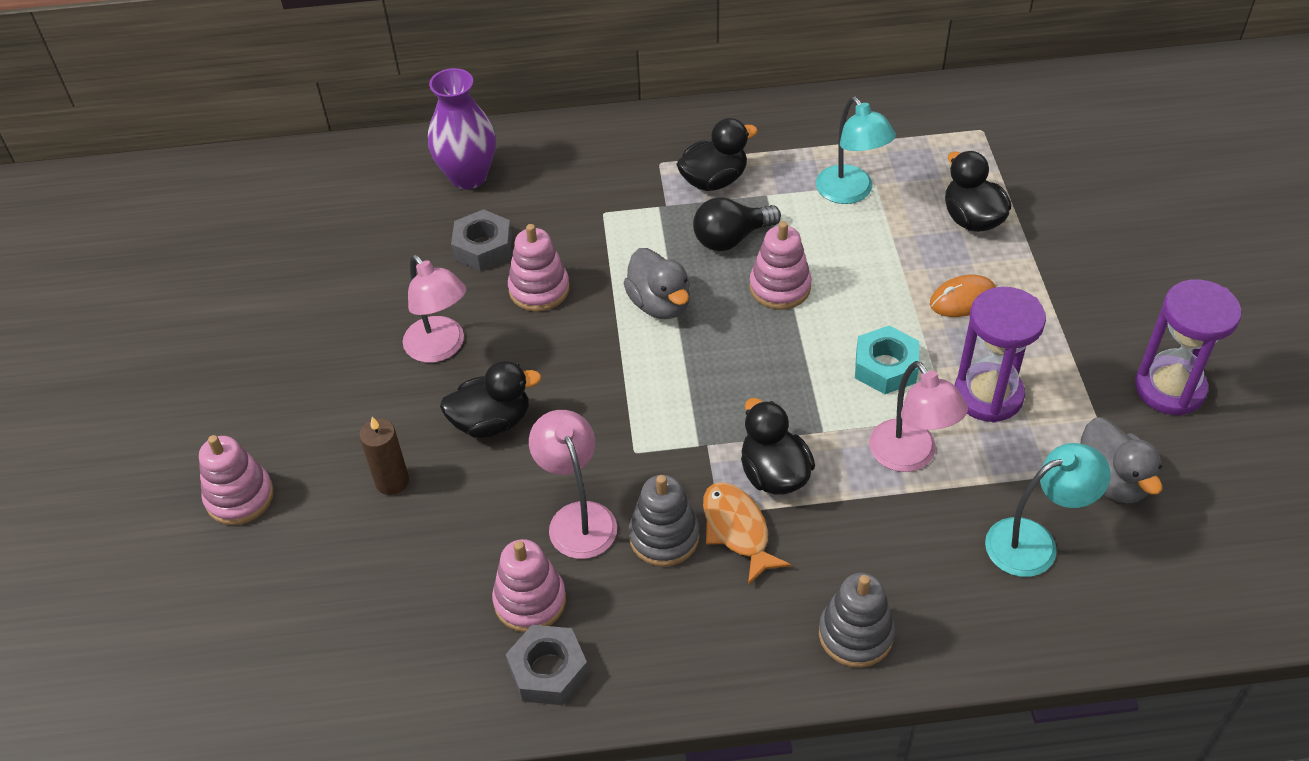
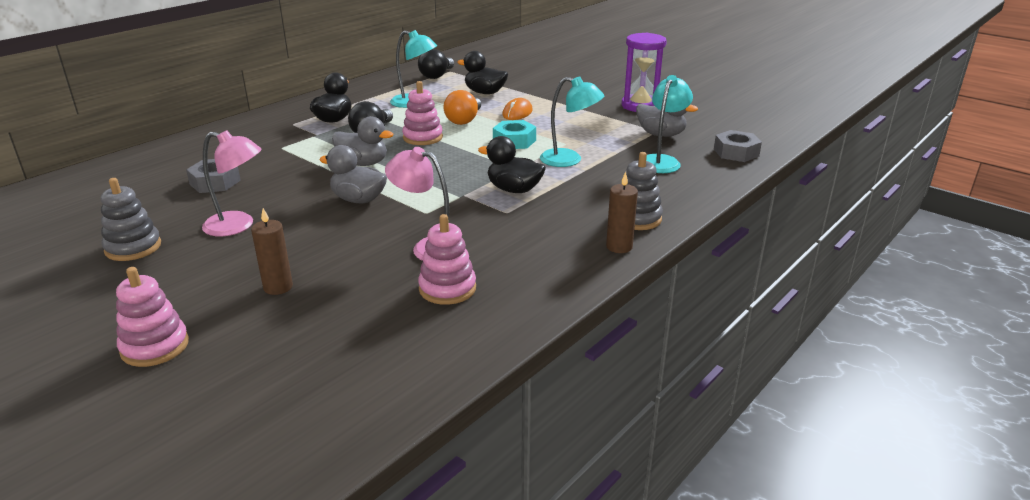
camera: 45 degrees left, 20 degrees down
purple vase [428,68,496,189] -> none
black duck [440,361,541,438] -> none
grey nut [506,625,589,705] -> grey nut moved to [714,130,762,162]
pink stacking toy [508,224,570,312] -> none
grey stacking toy [629,475,700,567] -> grey stacking toy moved to [101,178,161,261]
orange fish [703,482,792,585] -> none
pink lamp [869,361,968,472] -> turquoise lamp [540,77,604,167]
purple hourglass [954,287,1046,423] -> none
none -> grey duck [319,145,387,203]
none -> black light bulb [418,49,454,79]
none -> orange light bulb [443,90,481,125]
none -> brown candle [606,172,638,253]

